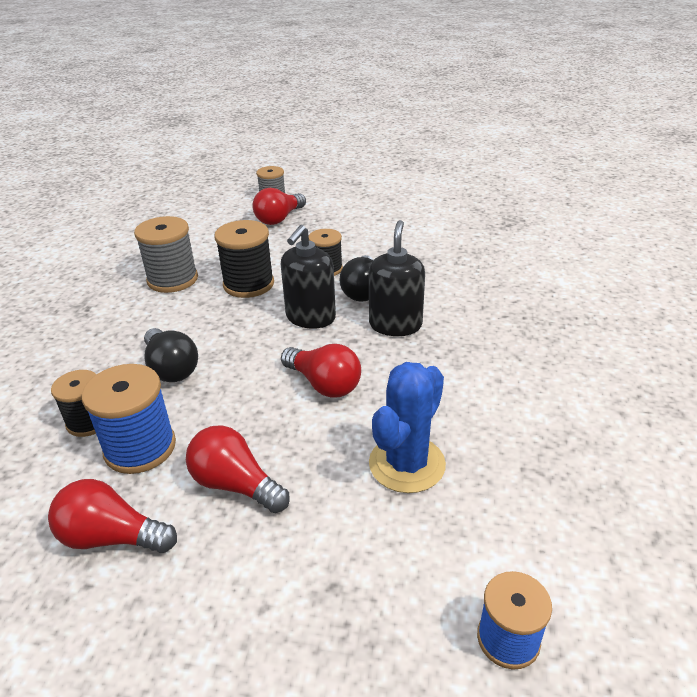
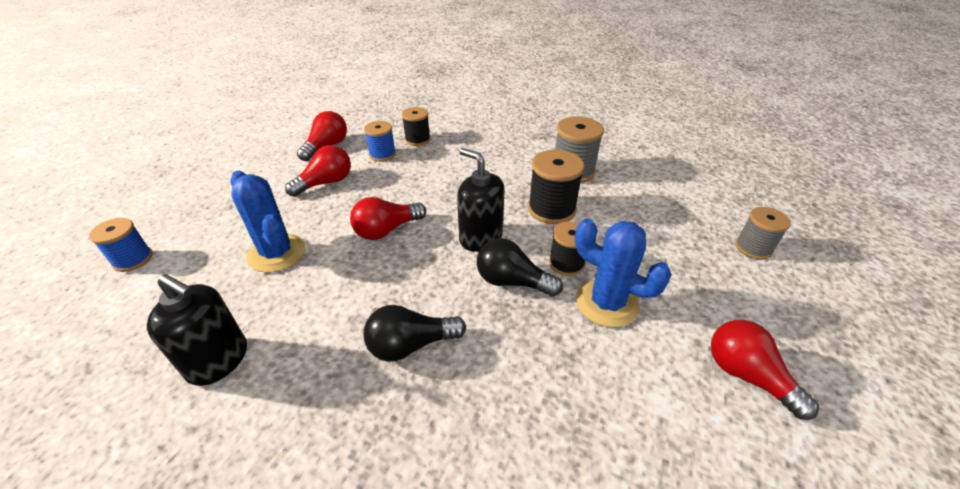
camera: 105 degrees right, 5 degrees up
blue spool [81,364,176,474] -> blue spool [364,121,396,162], size x0.65
black light bulb [144,328,198,382] -> black light bulb moved to [364,305,466,362]
red light bulb [253,188,306,225] -> red light bulb moved to [711,320,819,420]
black soap dispenser [369,220,425,336] -> black soap dispenser moved to [147,274,247,386]
none -> blue cactus [575,219,672,327]

